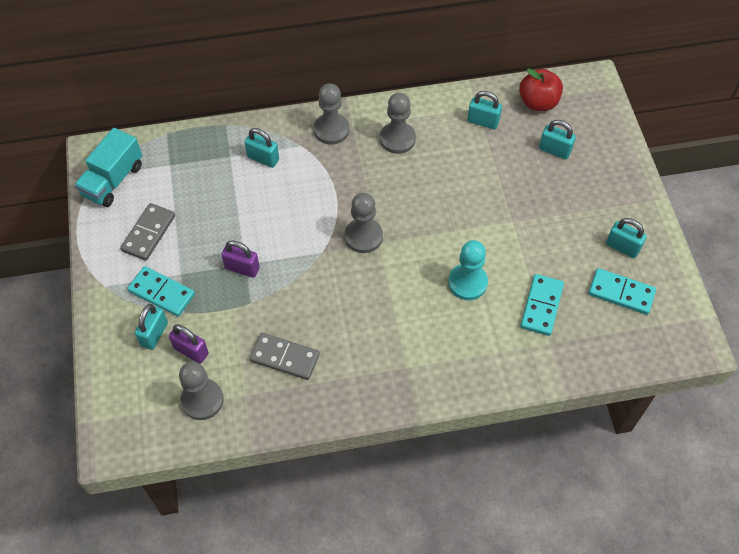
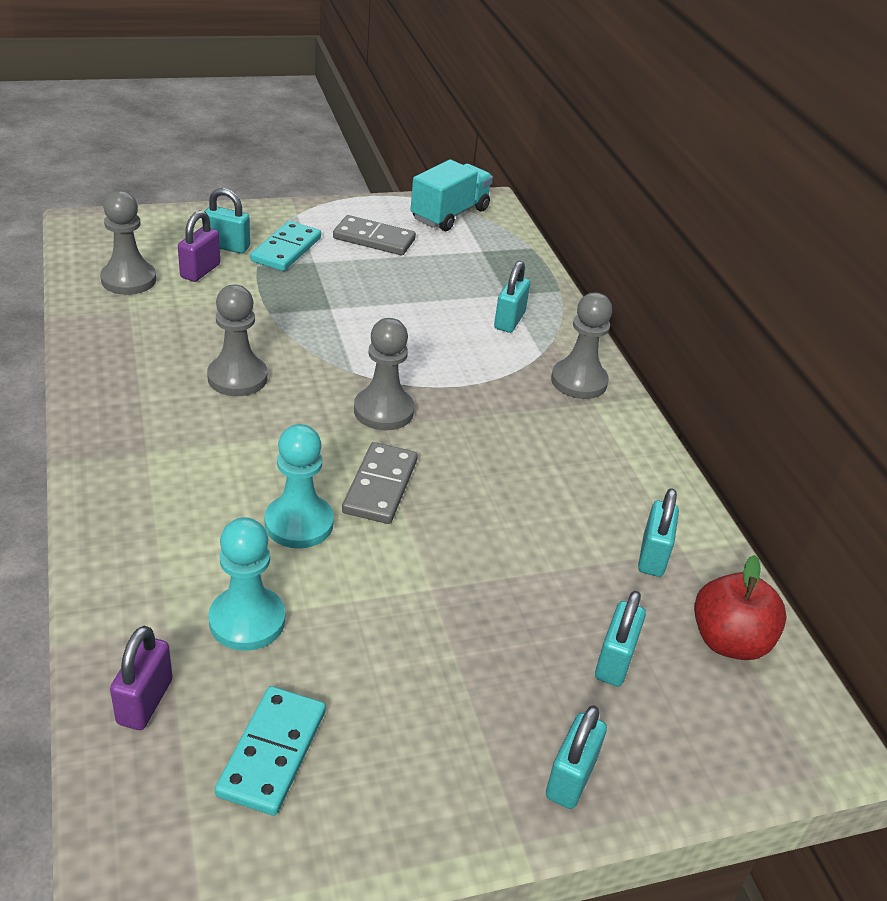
camera: 80 degrees right, 20 degrees down
turquoise truck [74,128,142,207] -> turquoise truck turned 105 degrees clockwise [410,160,493,231]
purple padlock [221,240,260,278] -> purple padlock moved to [110,626,173,730]
grey domino [249,333,320,380] -> grey domino moved to [342,442,418,524]
grey pawn [380,93,416,154] -> grey pawn moved to [207,285,268,396]
turquoise domino [520,274,564,336] -> turquoise pawn [208,517,285,651]
turquoise padlock [606,218,647,258] -> turquoise padlock moved to [546,705,607,809]

